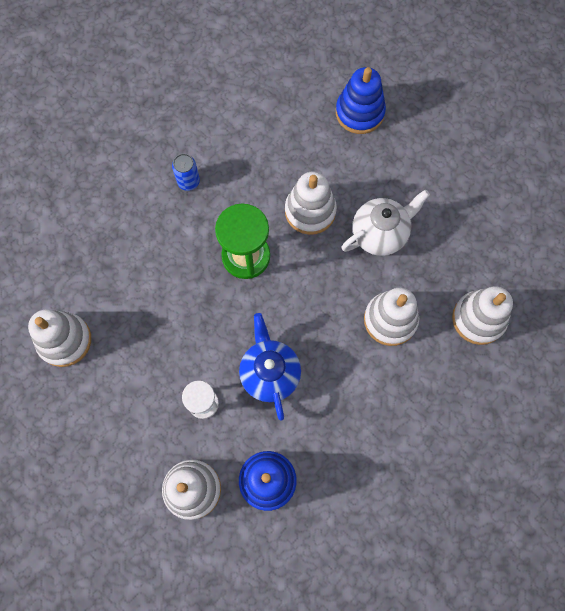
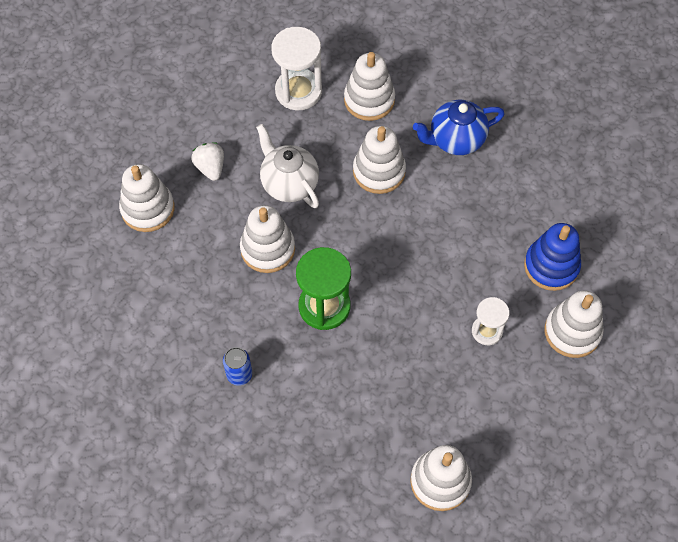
camera: 95 degrees left, 10 degrees down
blue teapot [239,313,301,421] -> blue teapot moved to [413,100,505,155]
blue stacking toy [336,67,386,134] -> white stacking toy [119,164,175,232]
none -> white strawberry [191,142,224,181]
none -> white hourglass [271,27,322,110]

